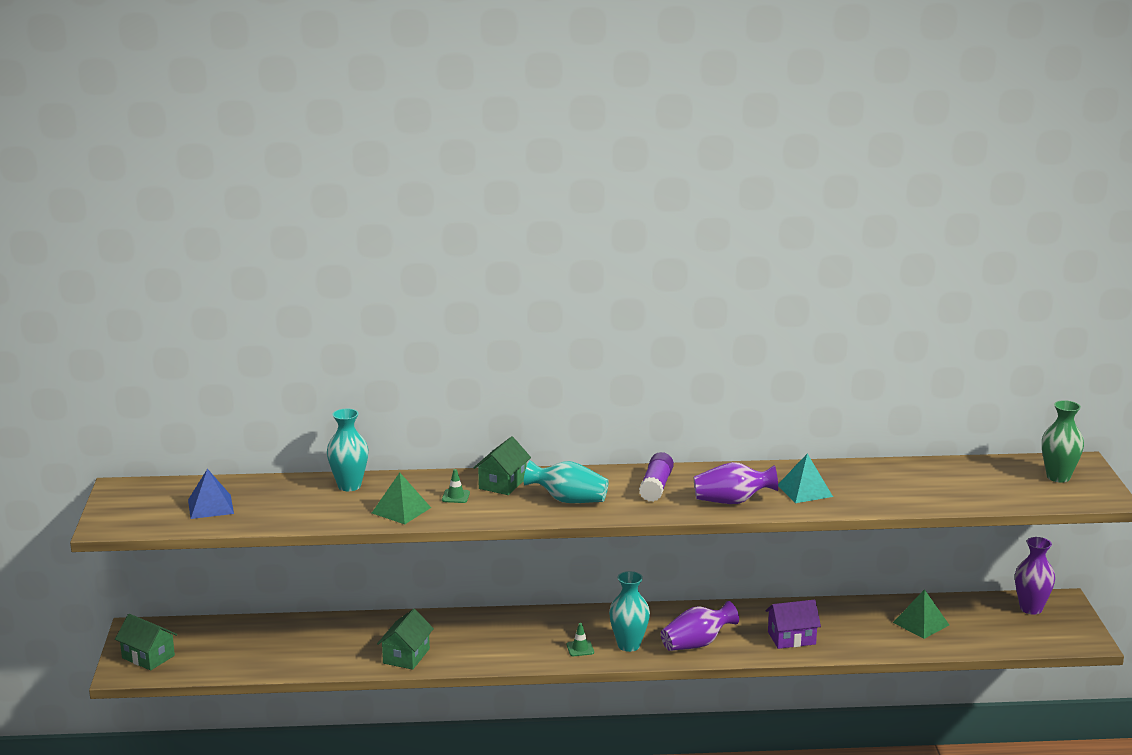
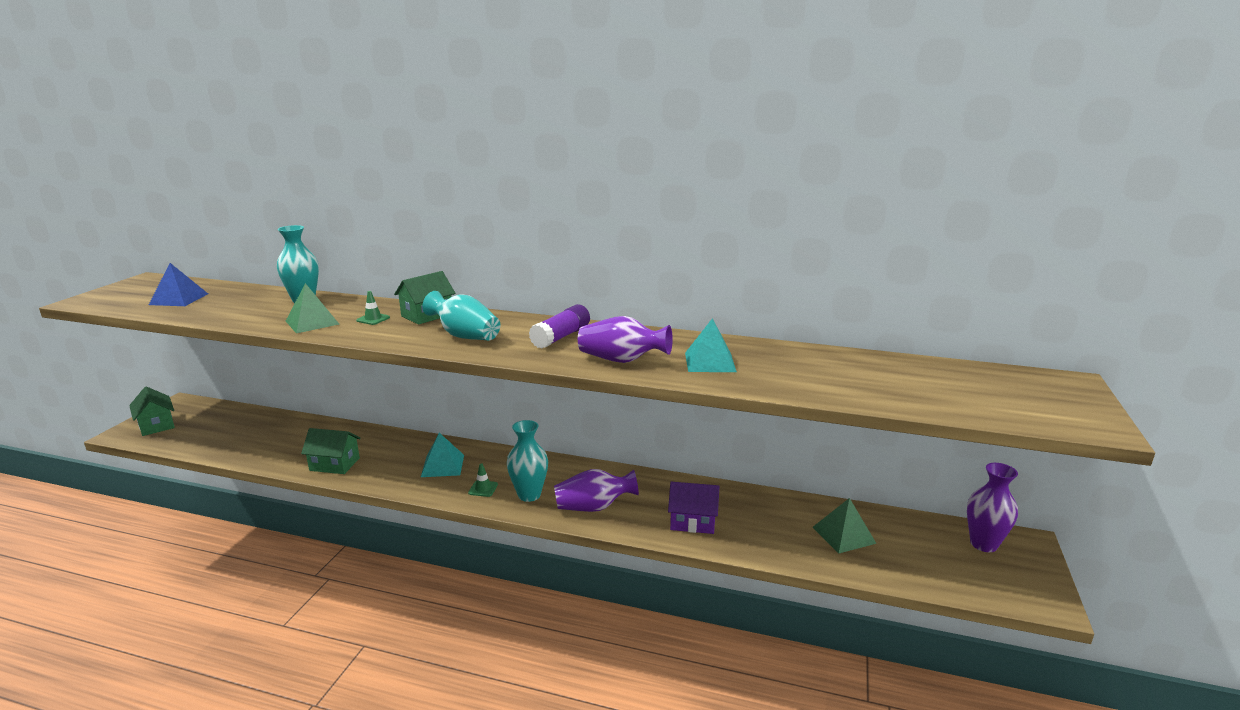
camera: 20 degrees right, 0 degrees up
green house [377,609,434,670] -> green house turned 60 degrees clockwise [301,428,361,474]
green vase [1042,400,1084,483] -> none
none -> turquoise pyramid [421,433,464,477]

